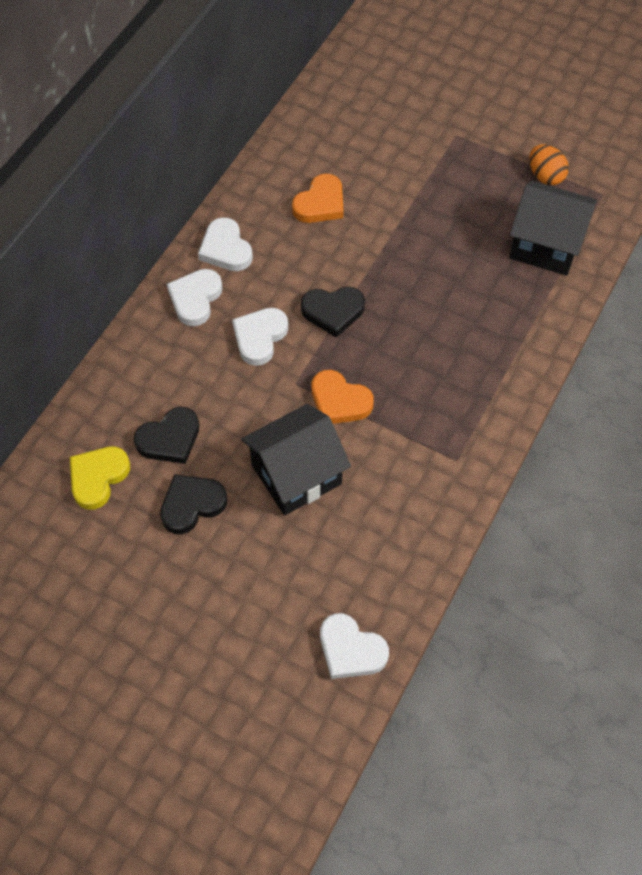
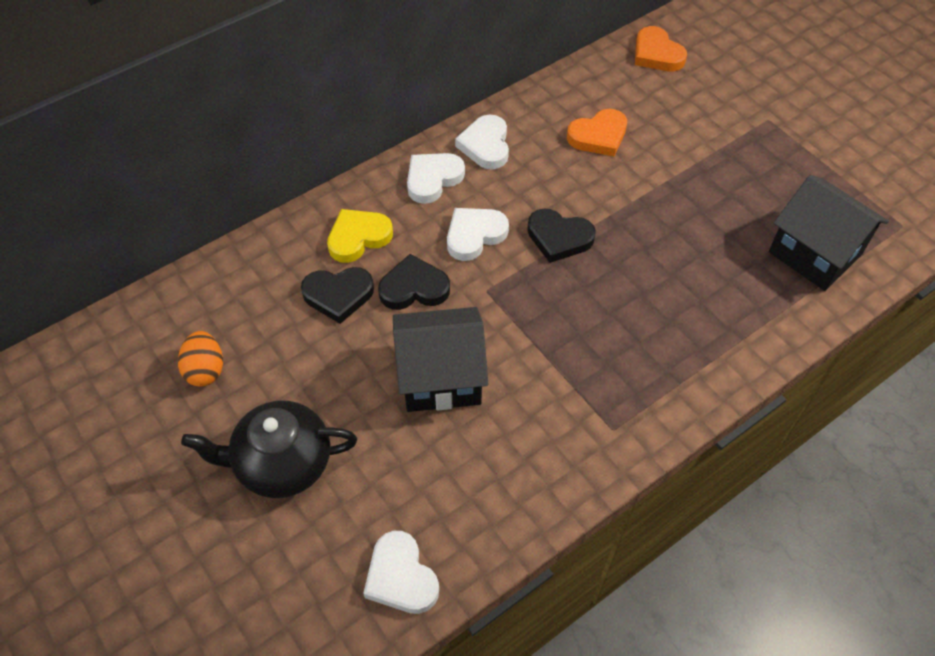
camera: 25 degrees right, 5 degrees down
yellow heart [70,446,130,510] -> yellow heart moved to [327,209,393,263]
black heart [160,474,227,534] -> black heart moved to [378,254,450,310]
orange heart [311,370,374,424] -> orange heart moved to [635,26,687,71]
orange egg [529,144,569,185] -> orange egg moved to [178,331,223,387]
none -> black teapot [181,401,357,498]

